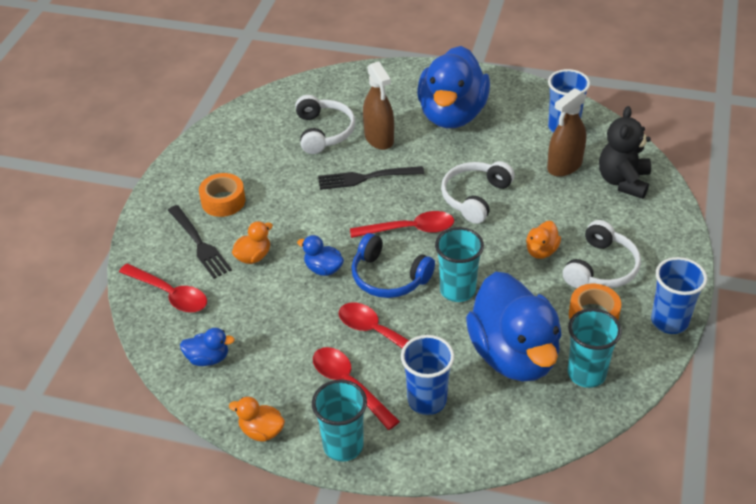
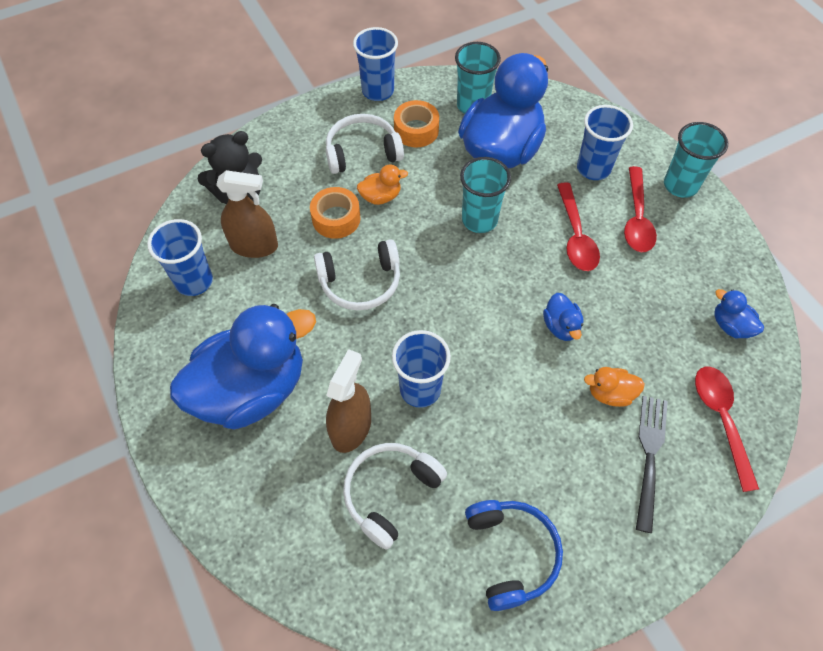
camera: 135 degrees left, 15 degrees up
orange tape [199,173,246,217] -> orange tape moved to [310,187,360,239]
orange duck [229,397,285,442] -> none
black fork [318,166,424,190] -> blue cup [392,330,451,408]
red spoon [350,211,454,238] -> none
blue headphones [351,233,435,298] -> blue headphones moved to [465,500,563,611]

